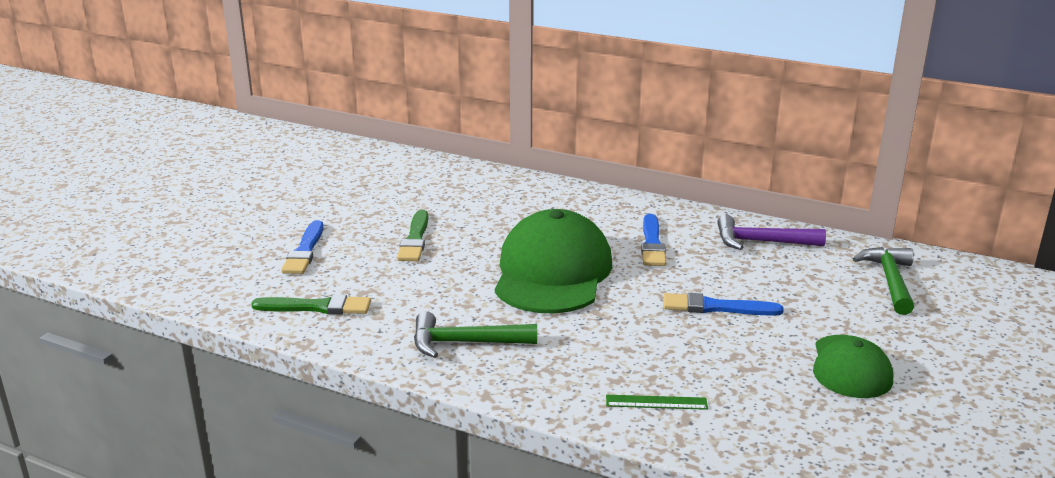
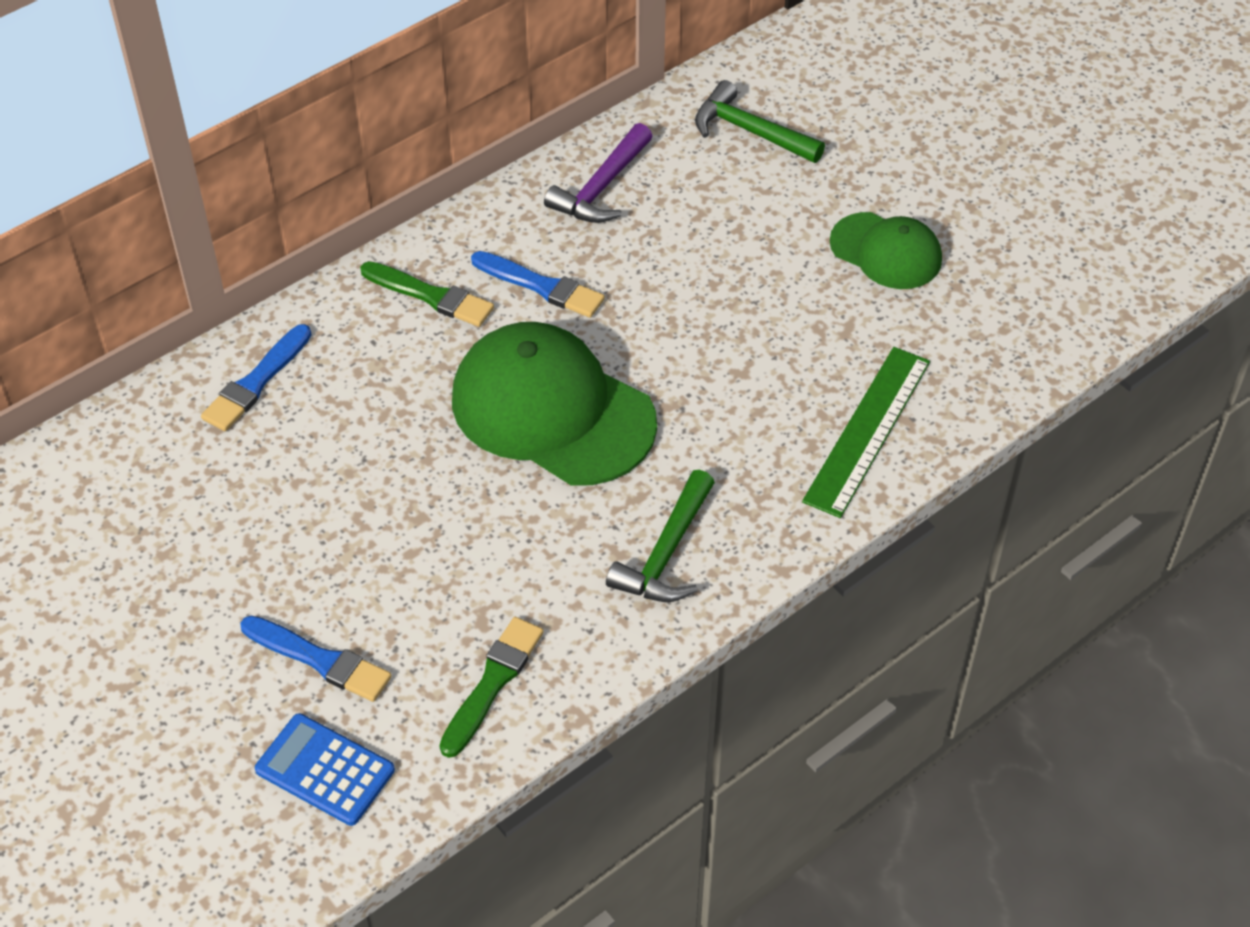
camera: 65 degrees left, 25 degrees up
green brush [397,210,428,261] -> green brush moved to [360,261,494,327]
green ruler [606,395,708,410] -> green ruler [802,347,930,518], size x1.98
blue brush [663,293,784,316] -> blue brush moved to [201,324,311,431]
none -> blue calculator [255,713,395,826]

